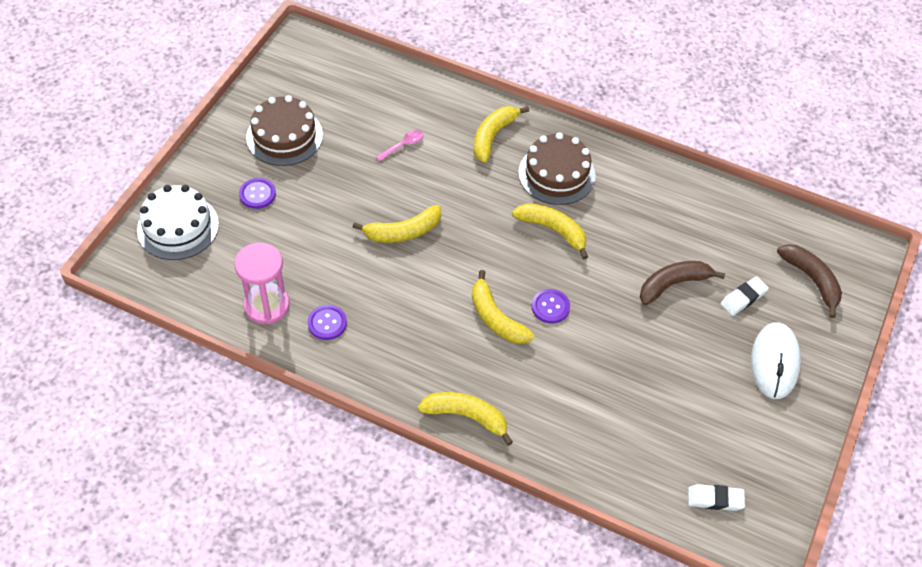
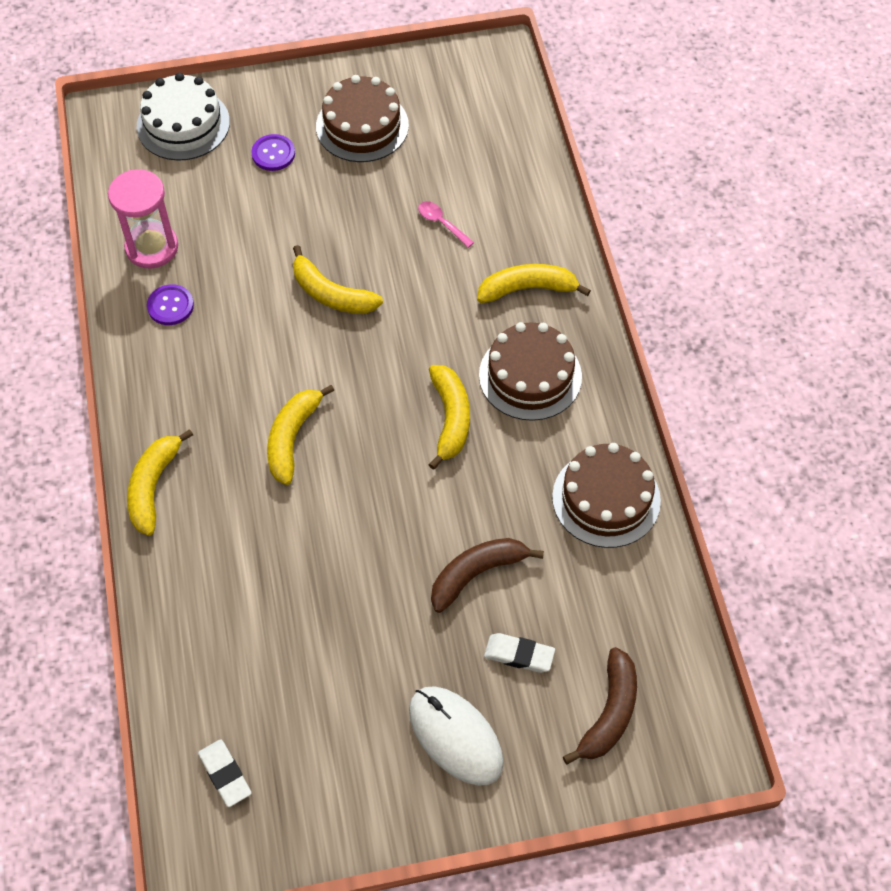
camera: 55 degrees right, 5 degrees up
pink spoon [376,130,424,162] -> pink spoon turned 150 degrees counterclockwise [418,201,474,248]
yellow banana [418,392,513,446] -> yellow banana turned 150 degrees counterclockwise [127,429,193,536]
purple button [532,289,570,323] -> none
brown banana [640,261,725,305] -> brown banana turned 60 degrees counterclockwise [431,538,544,613]
white mouse [751,322,801,399] -> white mouse turned 75 degrees clockwise [409,686,504,786]
none -> brown cake [552,443,661,548]

